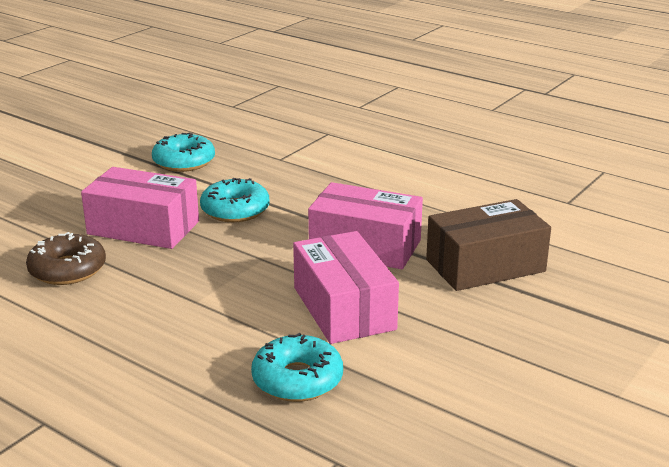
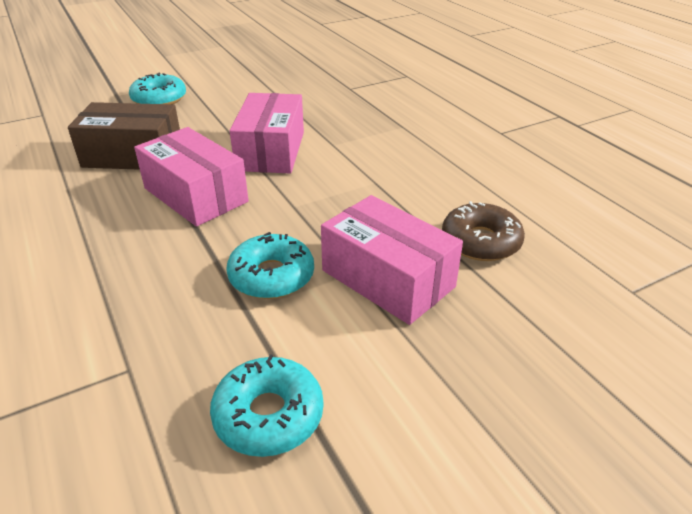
camera: 155 degrees left, 10 degrees up
turquoise donut [251,333,343,402] -> turquoise donut moved to [129,73,186,104]

